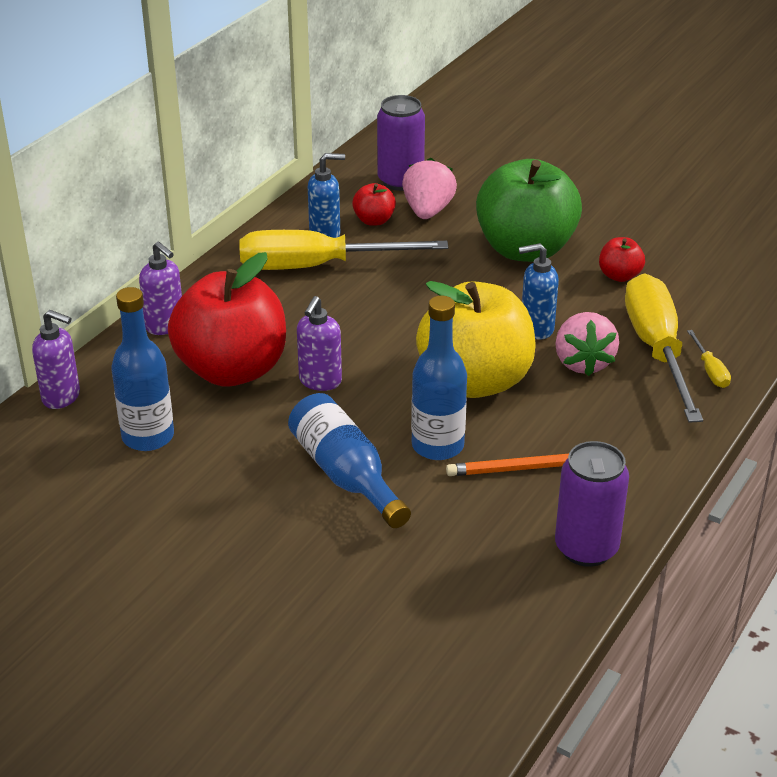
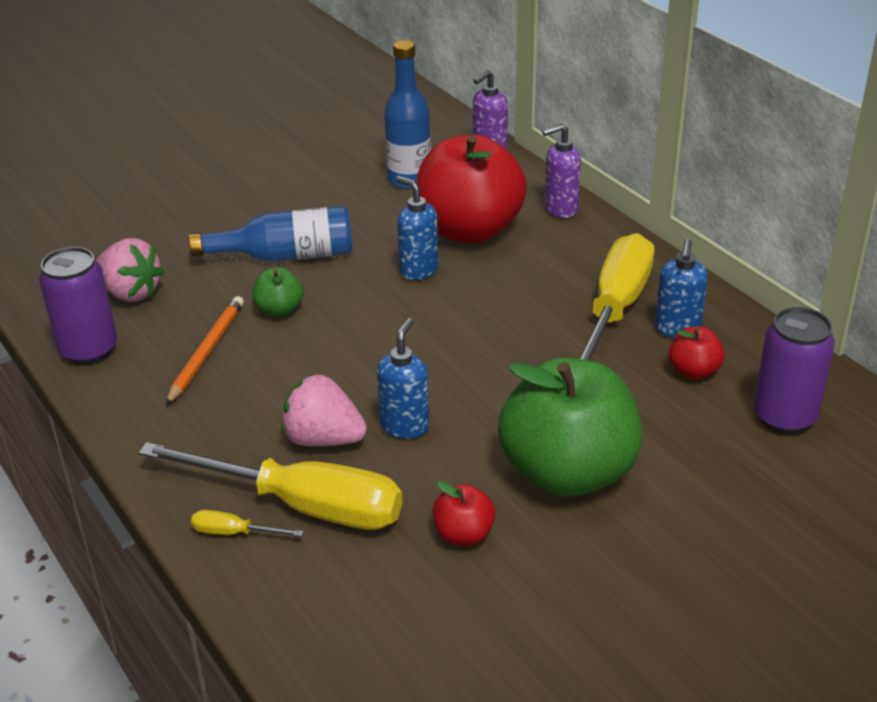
camera: 115 degrees right, 0 degrees up
purple soap dispenser [297,296,342,391] -> blue soap dispenser [396,176,439,280]
pink strawberry [402,158,457,219] -> pink strawberry moved to [96,238,164,302]
blue bottle [411,296,467,460] -> green apple [253,267,304,317]
yellow apple [416,281,536,398] -> none

